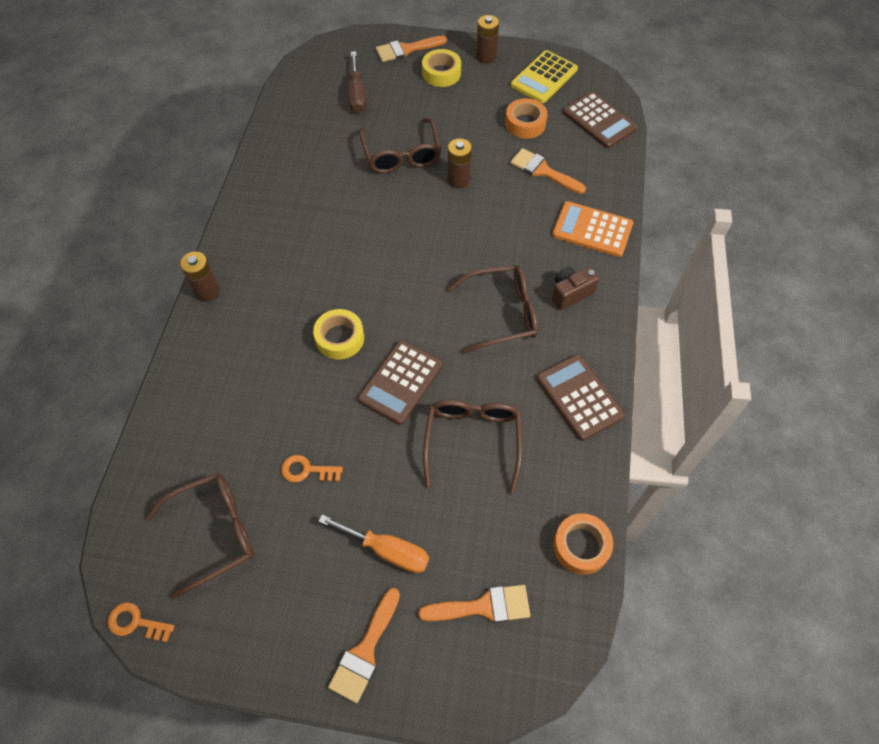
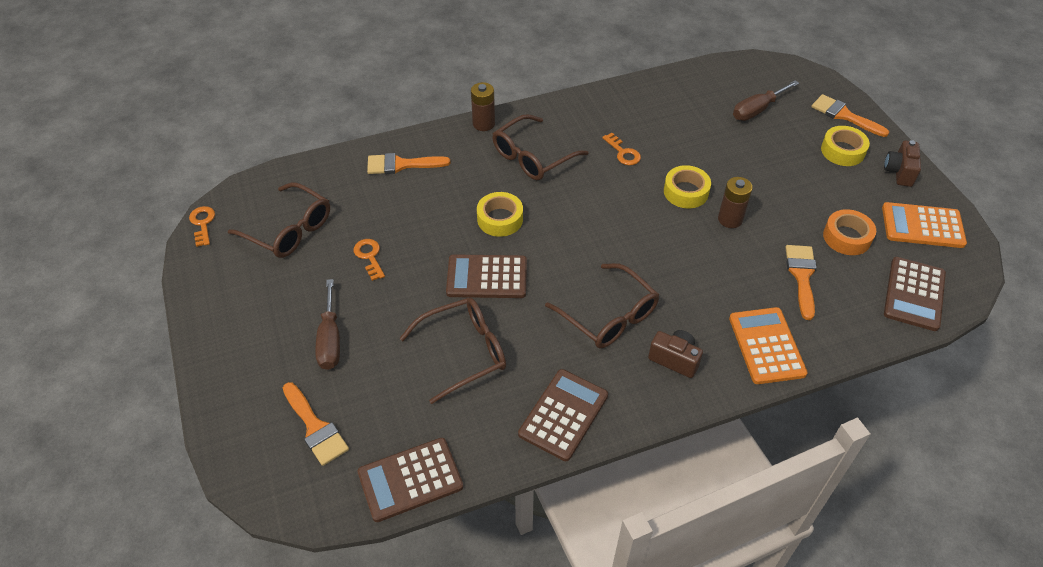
camera: 60 degrees right, 10 degrees down
orange screwdriver [318,515,429,573] -> brown screwdriver [315,279,340,370]
orange brush [328,588,400,703] -> orange brush moved to [367,153,450,174]
brown glasses [359,118,441,174] -> brown glasses moved to [492,114,588,180]
brown battery [476,15,499,64] -> brown camera [884,140,921,187]
yellow calculator [511,50,578,103] -> orange calculator [882,202,967,248]
orange tape [553,513,613,575] -> brown calculator [357,438,463,522]
none -> orange key [602,133,641,165]
none -> yellow tape [664,165,711,209]

